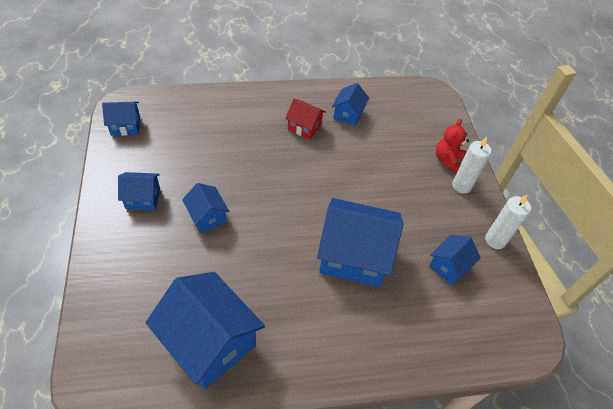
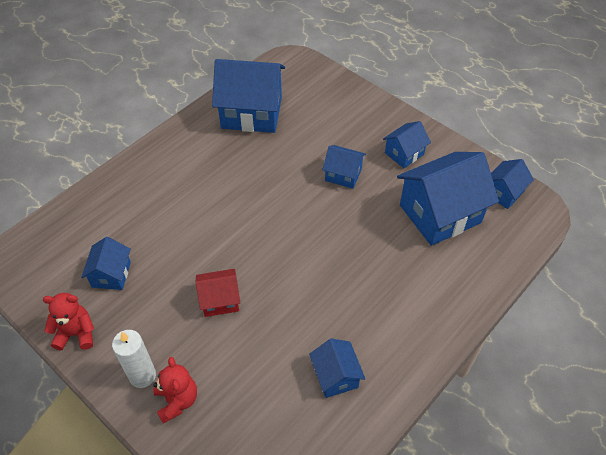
camera: 145 degrees right, 0 degrees up
red house [285,99,326,140] -> red house moved to [196,269,240,317]
blue house [317,198,403,287] -> blue house moved to [397,152,499,246]
white candle [485,195,531,249] -> red teddy bear [43,293,94,351]

